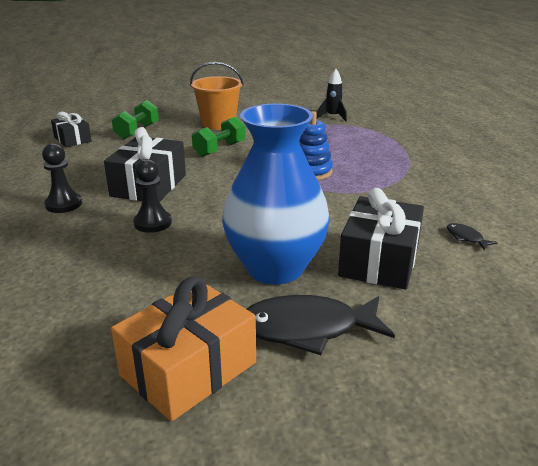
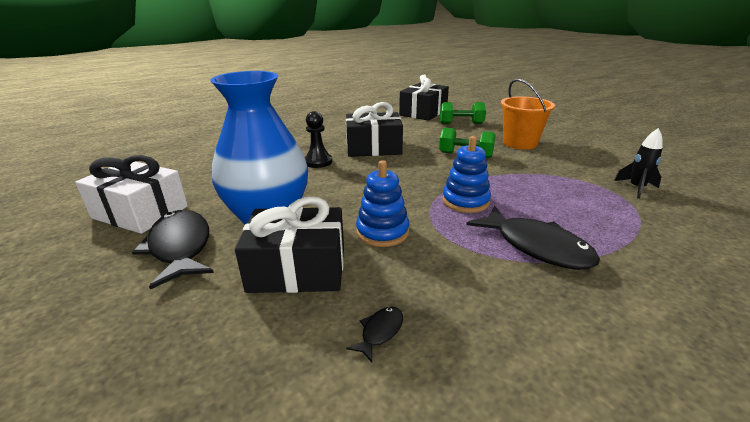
camera: 70 degrees right, 0 degrees up
black pawn [42,143,82,213] -> none
black gift [51,112,92,147] -> black gift [399,75,449,121], size x1.68
orange gift [111,277,256,421] -> white gift [75,155,188,234]
none -> blue stacking toy [356,160,409,247]
none -> black fish [466,206,600,270]

